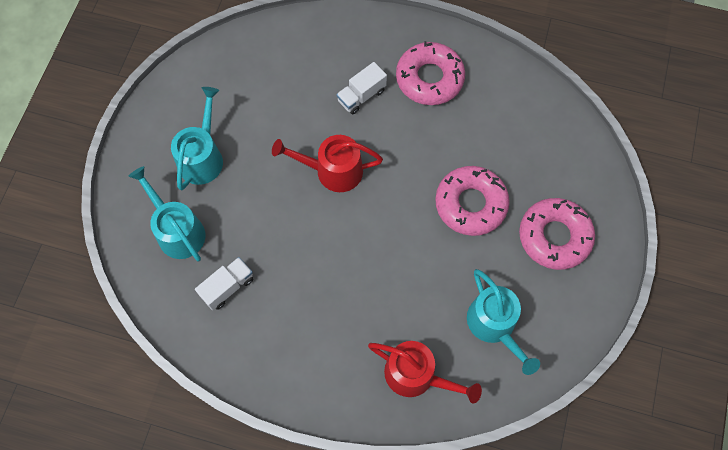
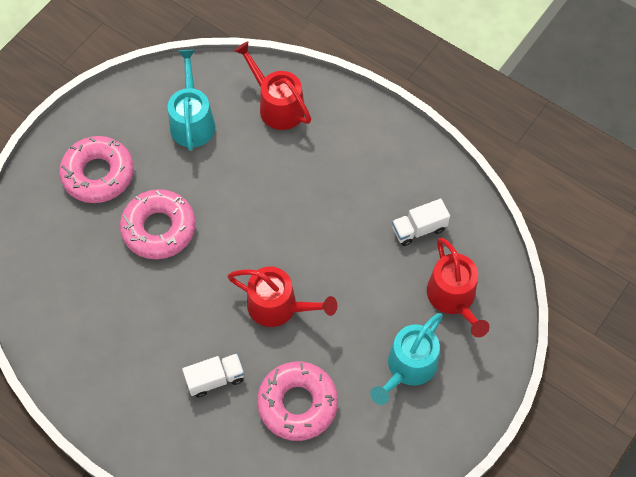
camera: 160 degrees left, 5 degrees down
turquoise watering can [128,166,205,261] -> red watering can [427,238,490,337]
pink donut [396,41,465,105] -> pink donut moved to [257,361,338,441]

